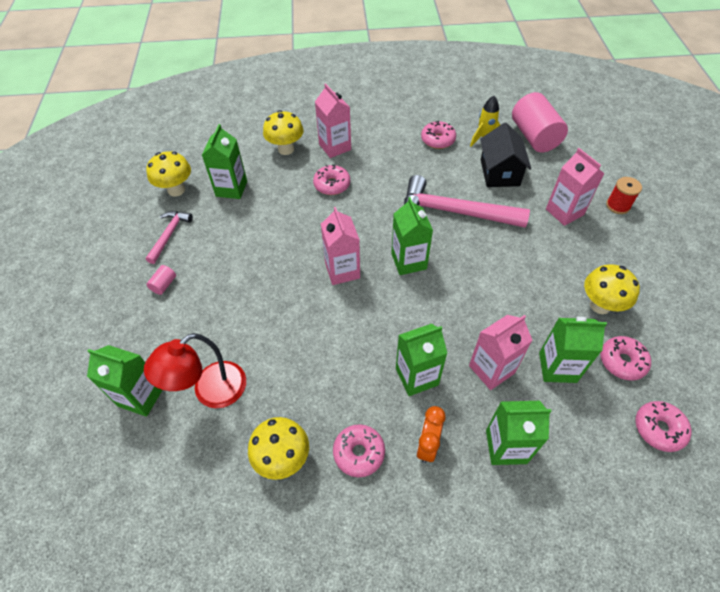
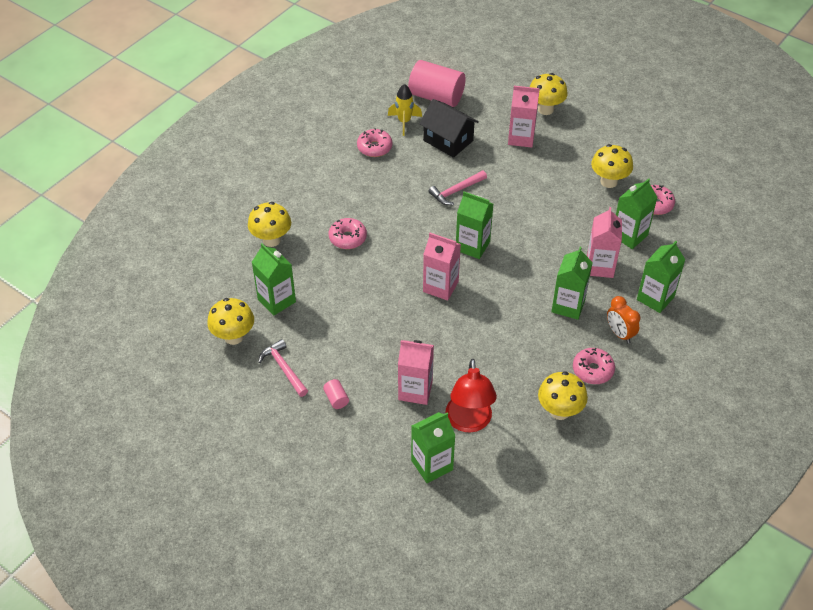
camera: 50 degrees left, 5 degrees down
pink carton [315,83,351,158] -> pink carton moved to [398,340,434,405]
pink hammer [404,175,530,228] -> pink hammer [429,170,487,205], size x0.52
red spool [606,177,642,214] -> yellow mushroom [530,73,568,115]
pink donut [635,401,692,452] -> none

